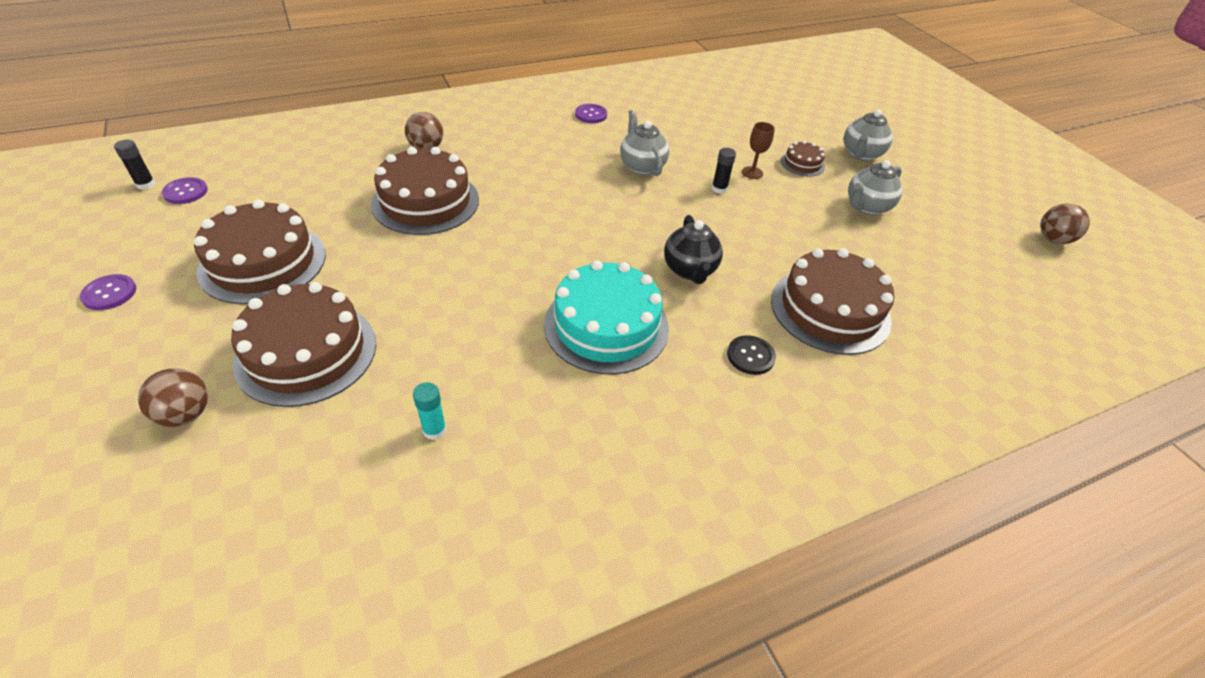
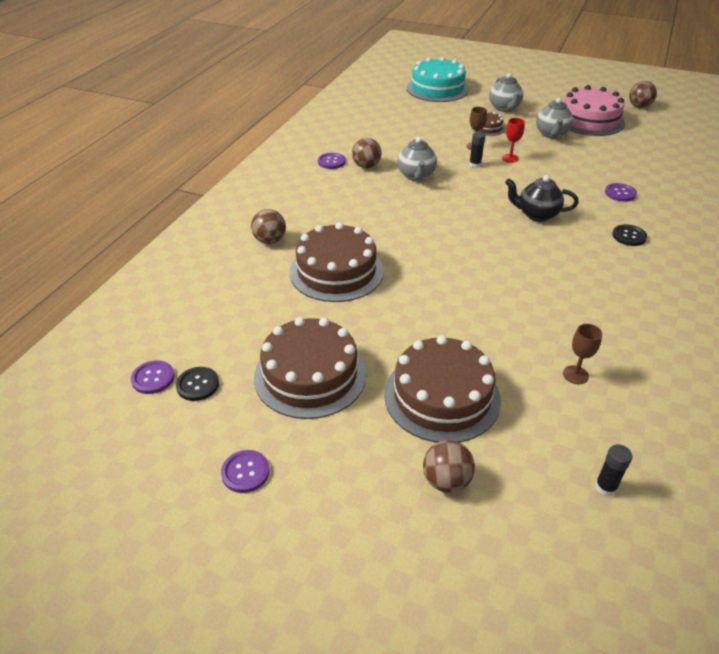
camera: 40 degrees left, 5 degrees down
black glue stick [114,140,155,190] -> black glue stick moved to [595,444,632,496]
turquoise glue stick [413,382,447,440] -> brown goblet [563,324,602,384]
turquoise cake [544,260,669,374] -> turquoise cake moved to [406,57,469,102]
grey teapot [620,110,669,176] -> grey teapot turned 120 degrees counterclockwise [397,137,437,181]
black teapot [664,215,723,284] -> black teapot turned 150 degrees clockwise [505,175,578,222]
brown cake [771,248,894,355] -> purple button [605,183,637,202]
none -> black button [176,367,219,401]
none -> brown ball [352,138,381,168]
none -> red goblet [502,118,525,163]
none -> pink cake [564,85,625,136]

